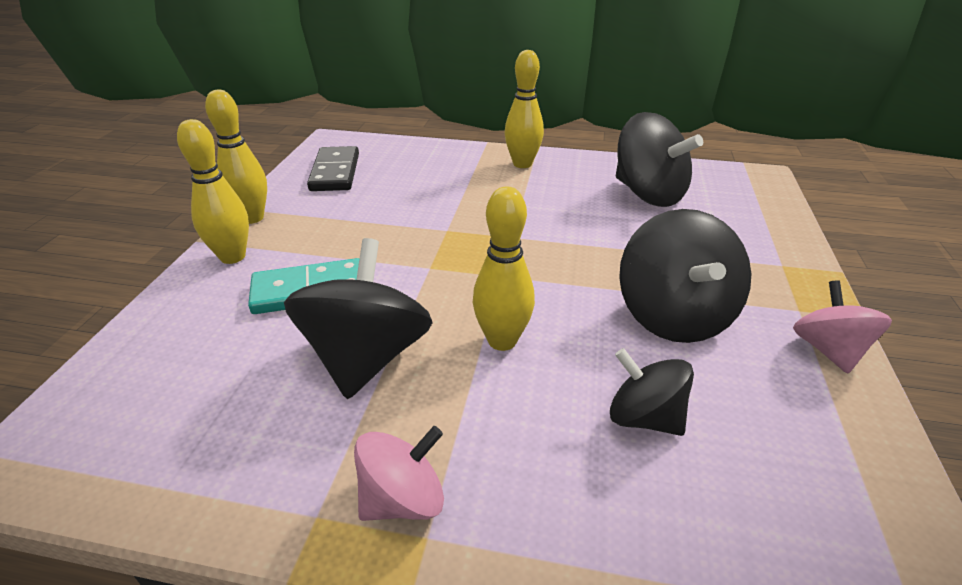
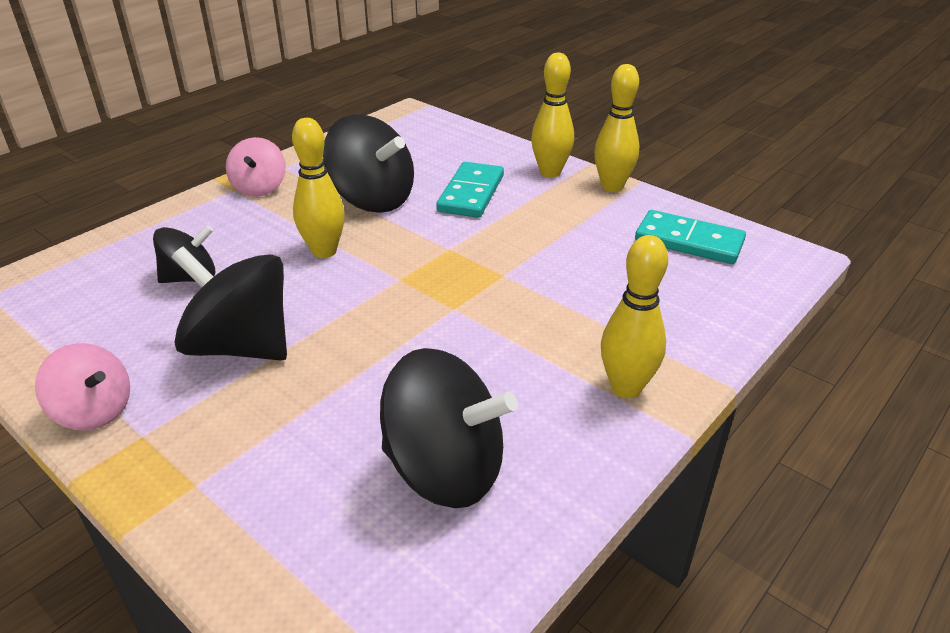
camera: 120 degrees right, 0 degrees up
black domino [307,146,359,191] -> turquoise domino [635,210,746,264]
black spinning top [616,112,703,207] -> black spinning top turned 150 degrees counterclockwise [380,348,518,508]

